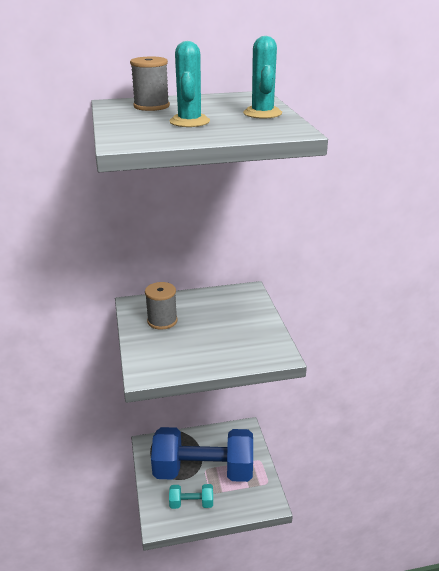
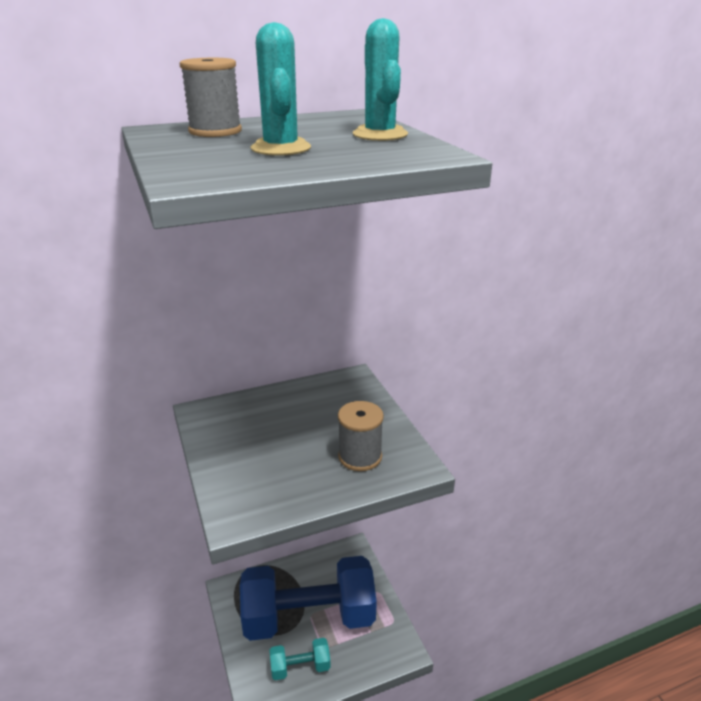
camera: 10 degrees left, 0 degrees up
grey spool [145,282,178,330] -> grey spool moved to [338,401,384,471]

